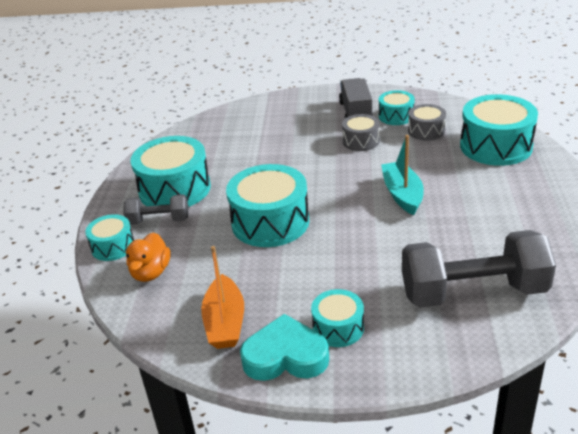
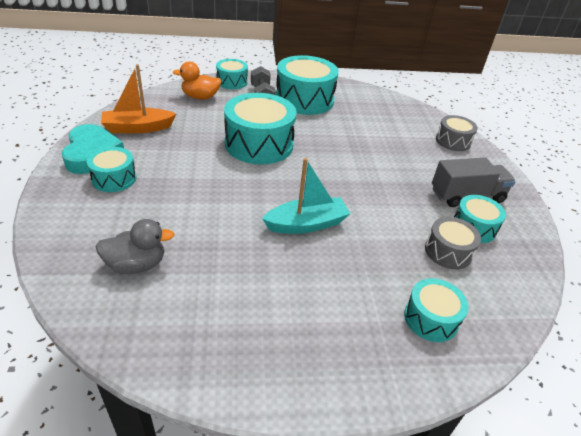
camera: 75 degrees right, 5 degrees up
grey drum [342,114,380,151] -> grey drum moved to [436,115,478,151]
grey dumbbell [402,230,556,308] -> grey duck [96,219,174,274]
turquoise drum [460,94,538,166] -> turquoise drum [404,278,469,342], size x0.54

